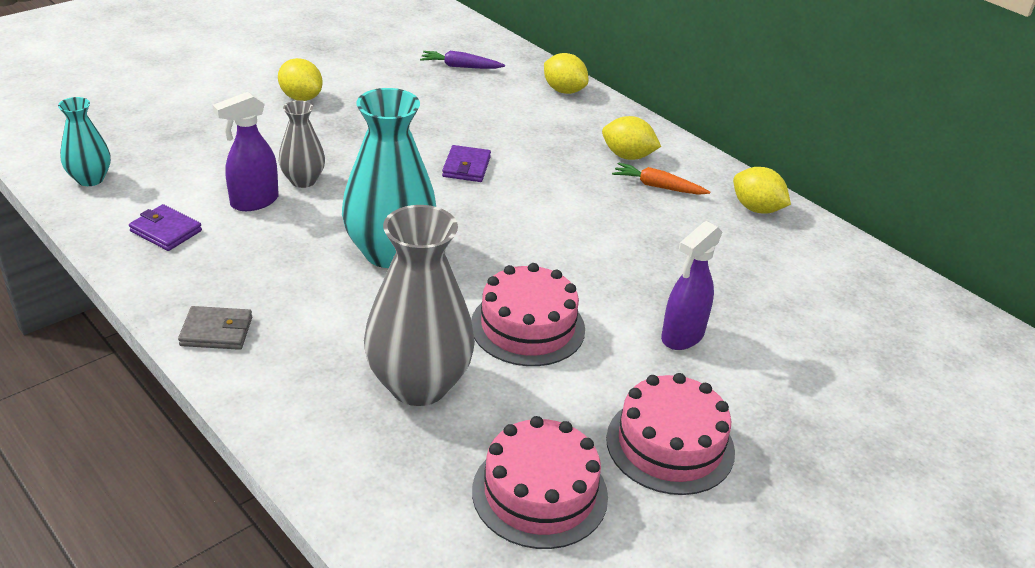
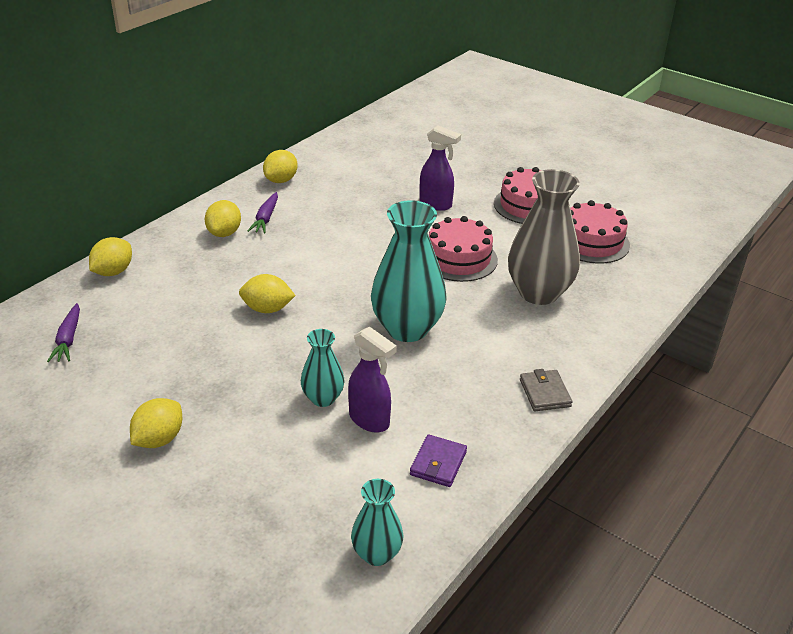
camera: 100 degrees left, 0 degrees up
grey vase [279,100,325,188] -> turquoise vase [301,329,345,407]
purple wallet [442,145,491,182] -> yellow lemon [239,274,296,313]
orange carrot [612,162,710,195] -> purple carrot [248,192,278,233]

